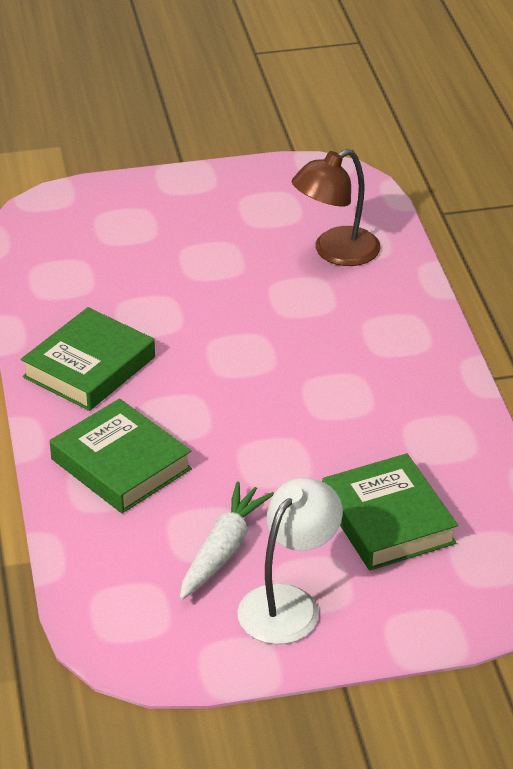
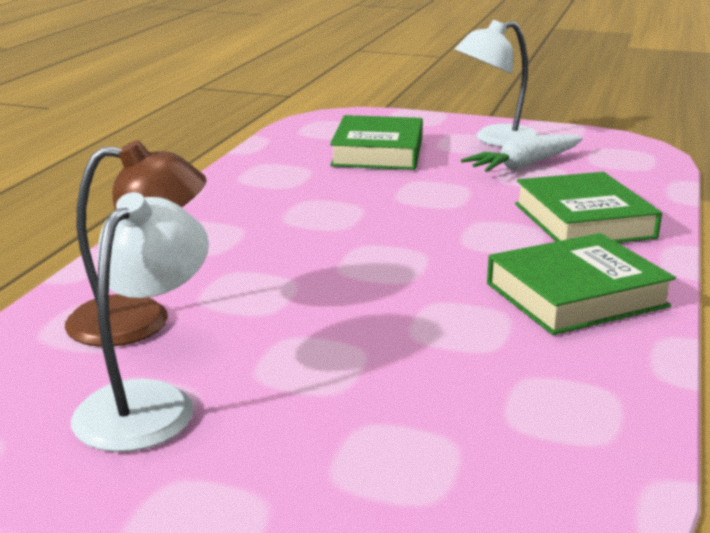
camera: 150 degrees left, 15 degrees down
none -> white lamp [71,192,209,452]

